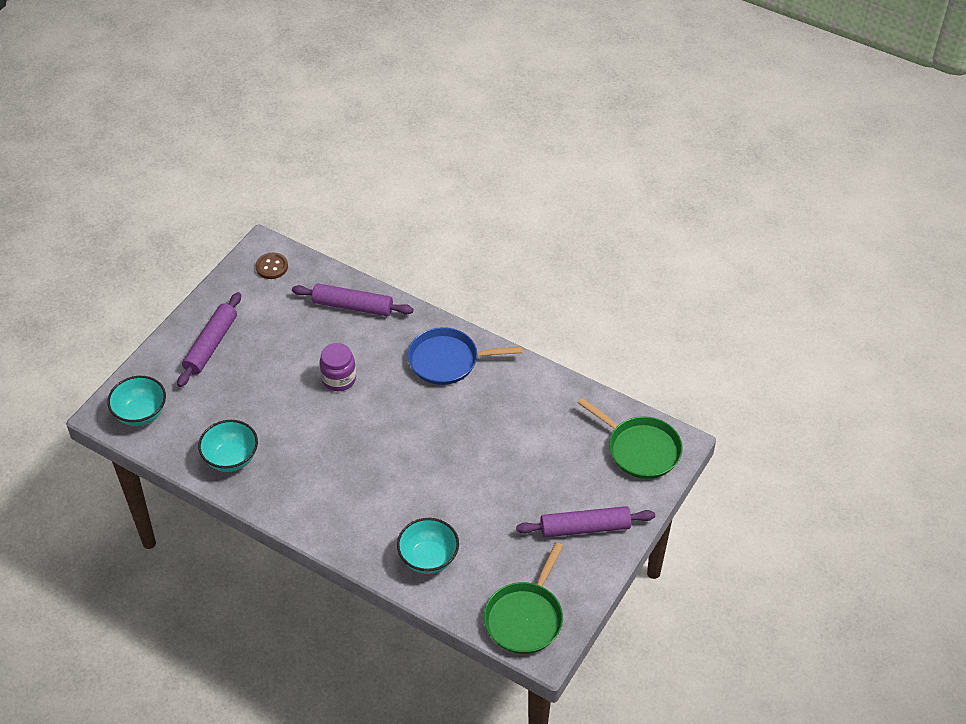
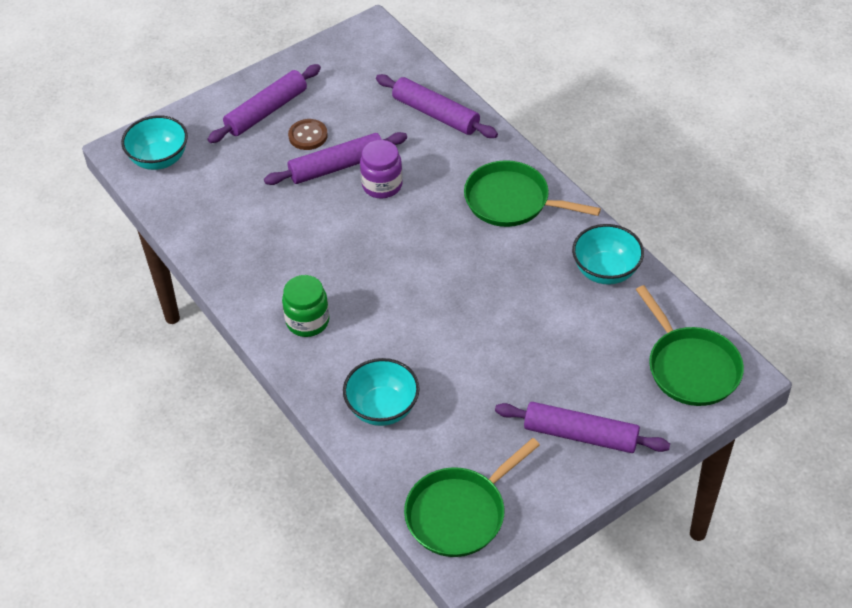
camera: 25 degrees right, 0 degrees up
turquoise bowl [198,420,258,472] -> turquoise bowl moved to [572,224,644,285]
brown button [255,253,288,279] -> brown button moved to [288,119,328,150]
blue pan [407,327,523,385] -> green pan [464,160,601,227]
none -> purple rolling pin [264,132,407,185]
none -> green jar [282,275,329,337]

